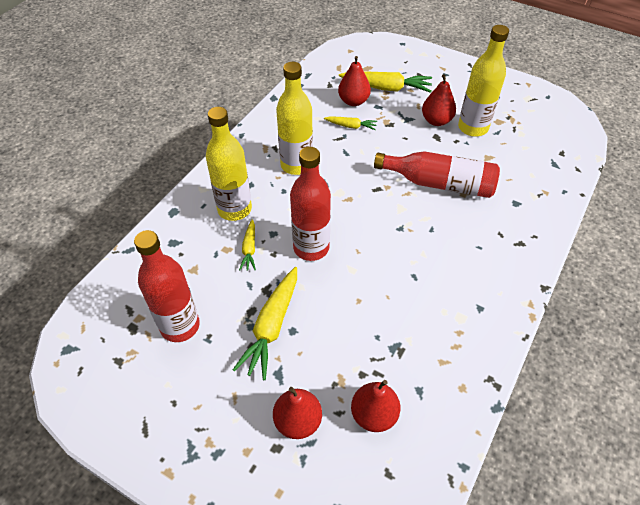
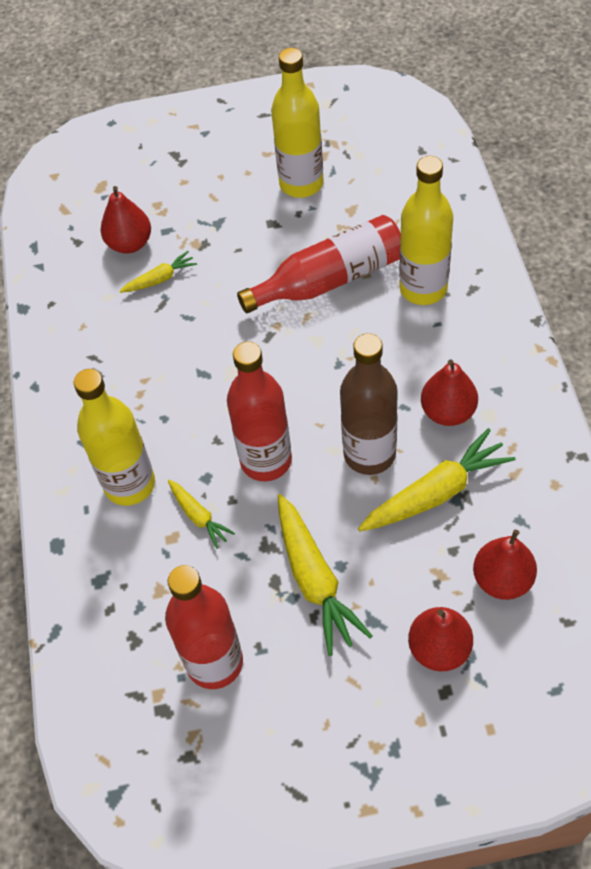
camera: 35 degrees left, 5 degrees up
yellow bottle [276,62,313,175] -> yellow bottle moved to [399,156,453,305]
yellow carrot [339,71,432,93] -> yellow carrot moved to [358,428,516,531]
red pear [422,74,456,126] -> red pear moved to [421,359,478,426]
none -> brown bottle [340,333,398,475]

